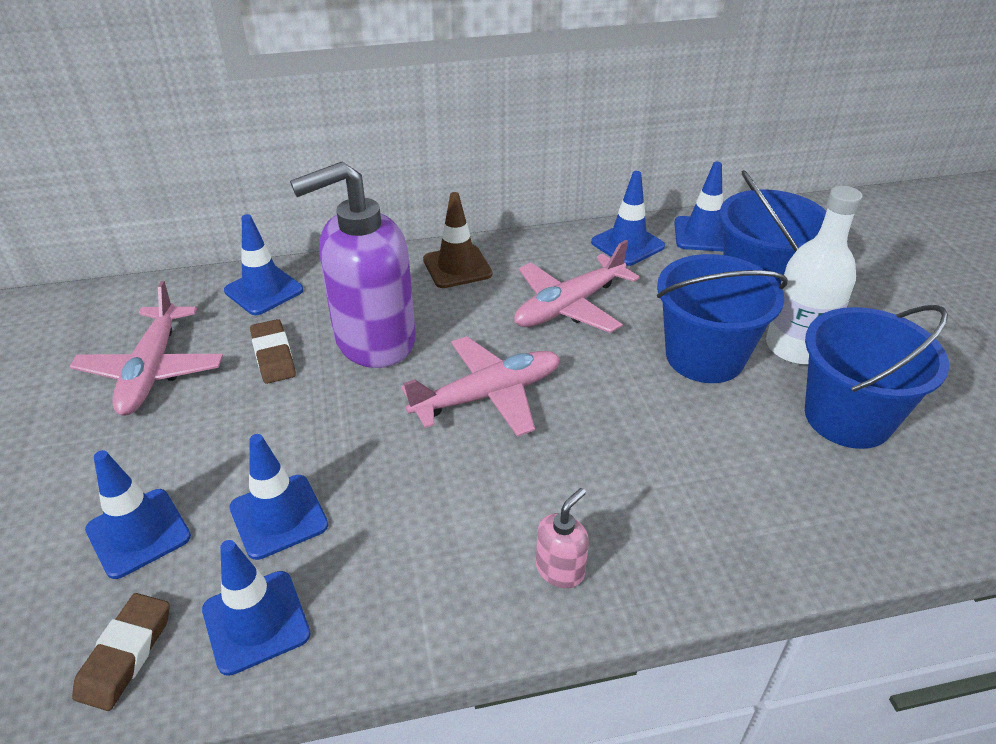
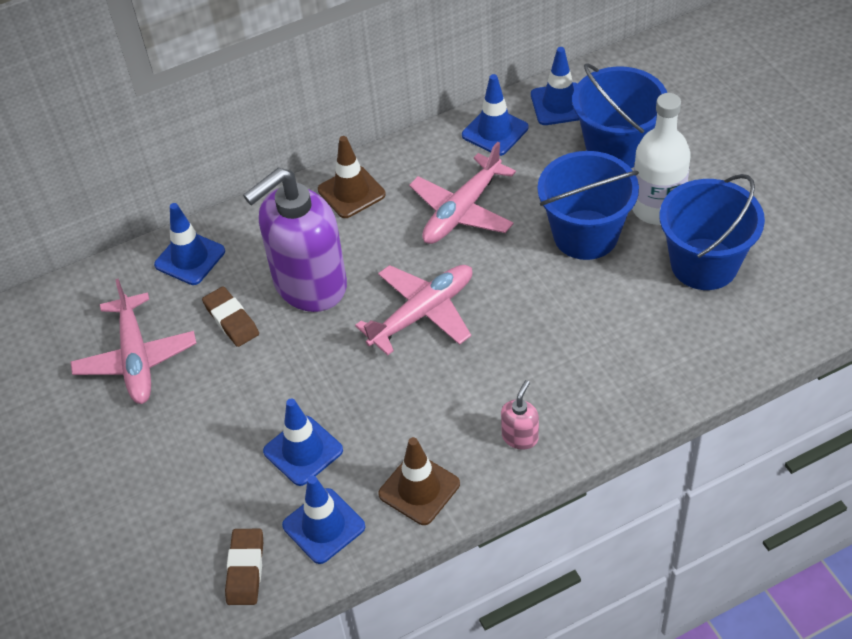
camera: 10 degrees left, 10 degrees up
blue traffic cone [85,450,191,579] -> none
none -> brown traffic cone [378,437,460,525]

